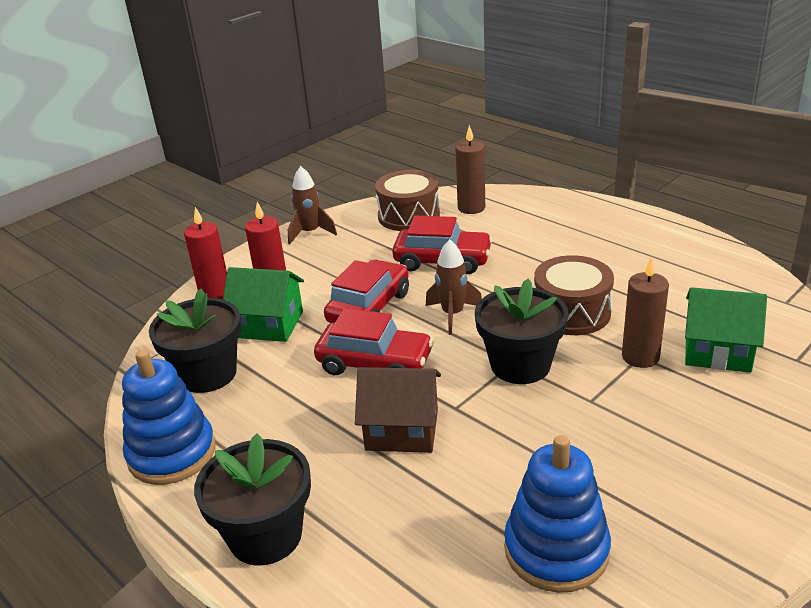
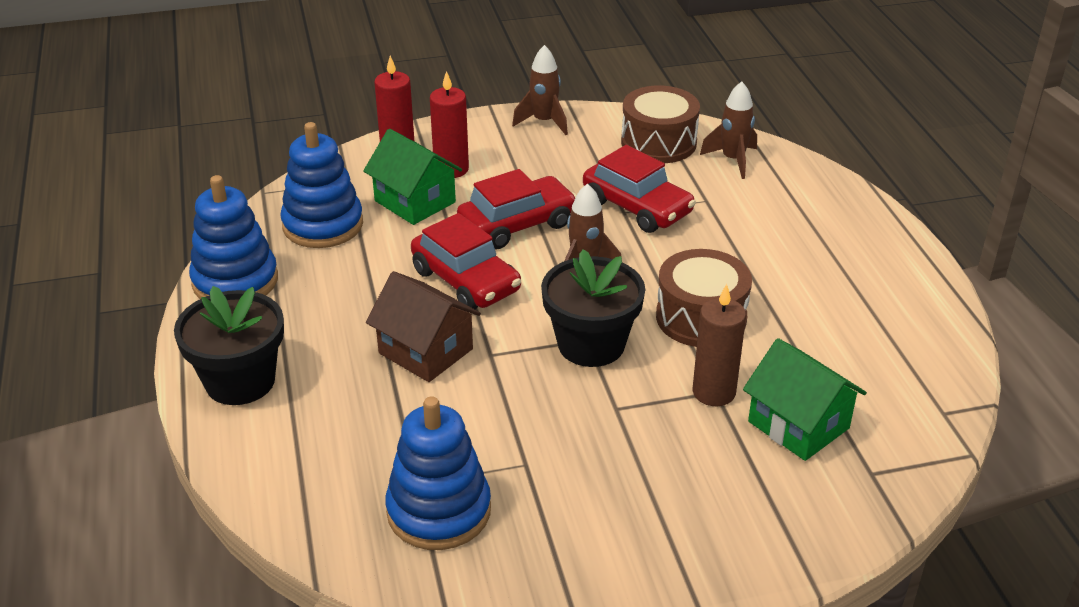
camera: 30 degrees right, 5 degrees up
black flower pot [149,289,241,393] -> blue stacking toy [280,122,363,248]
brown candle [455,125,485,214] -> brown rocket [700,81,757,179]

